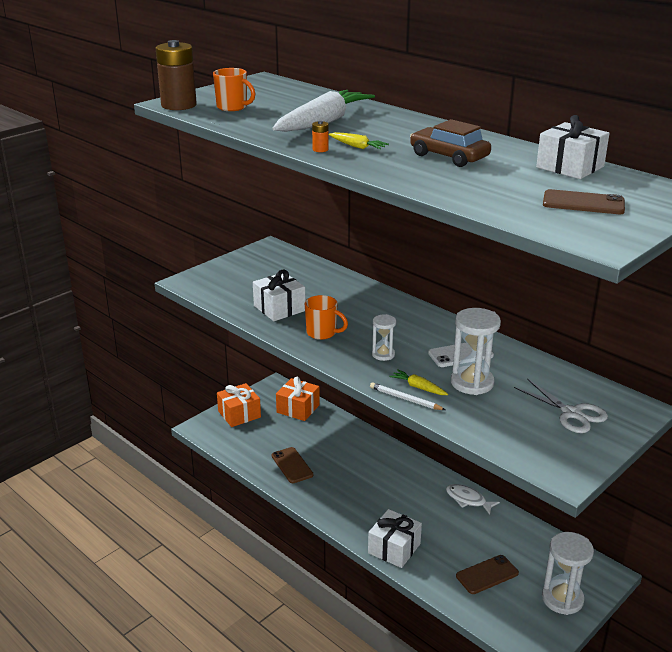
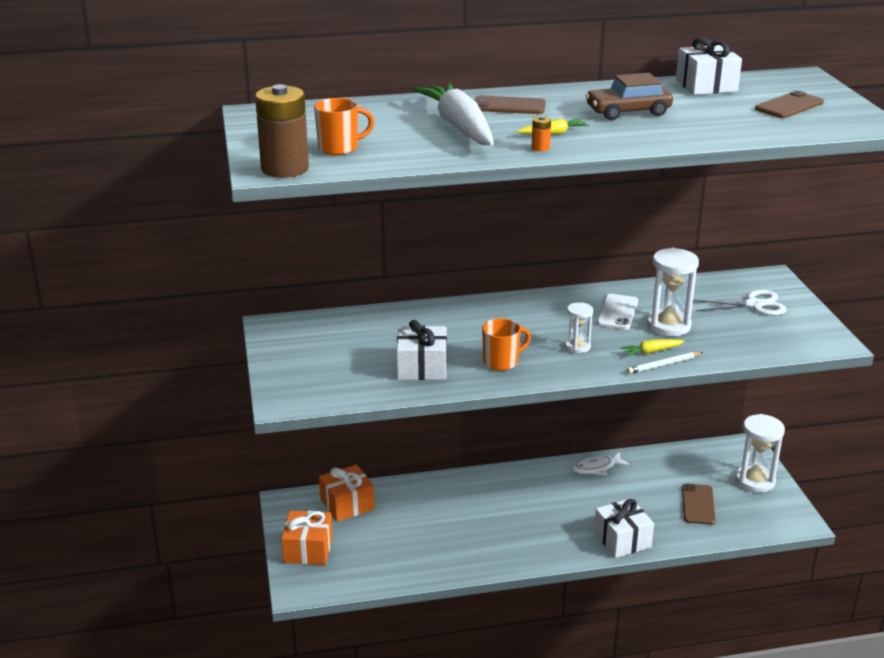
camera: 55 degrees left, 0 degrees up
brown phone [272,447,314,483] -> brown phone moved to [475,96,546,114]

